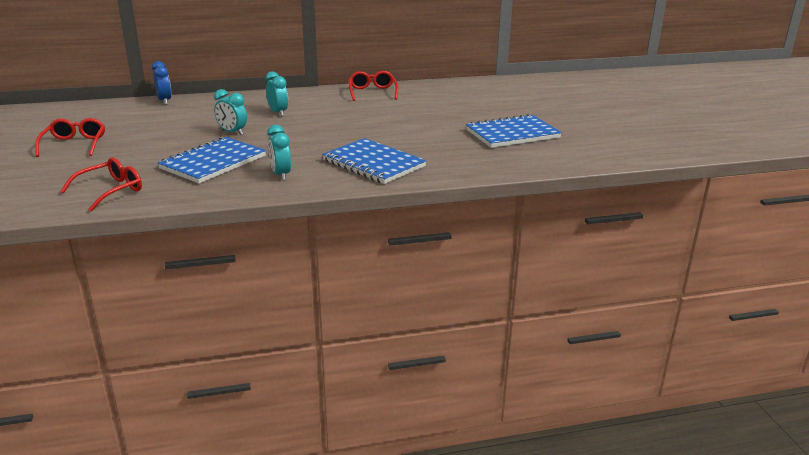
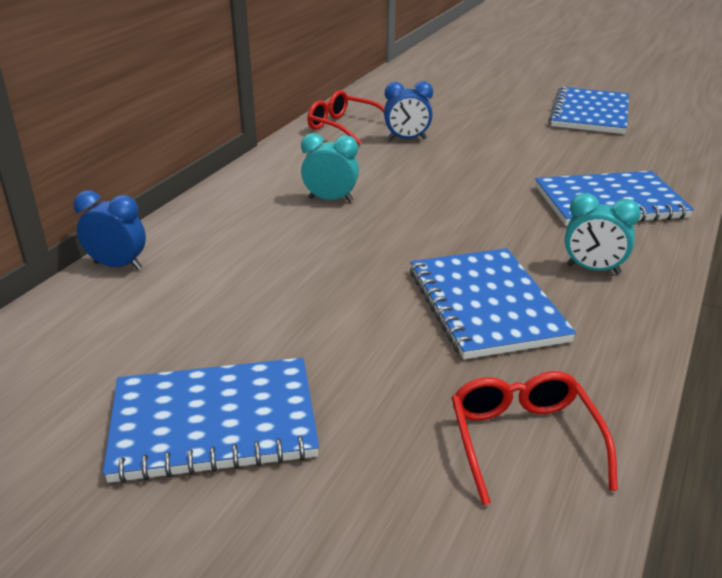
camera: 50 degrees left, 5 degrees up
red glasses [35,118,105,157] -> blue notebook [103,358,319,483]
turquoise clock [214,89,247,135] -> none
none -> blue clock [384,81,433,140]

